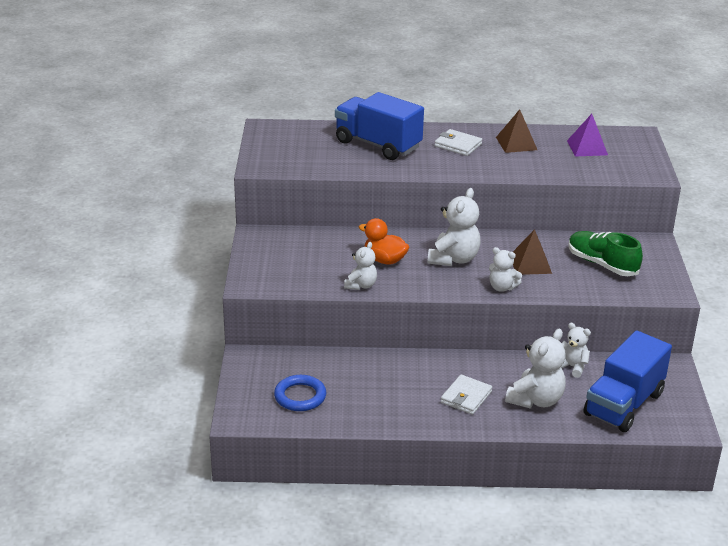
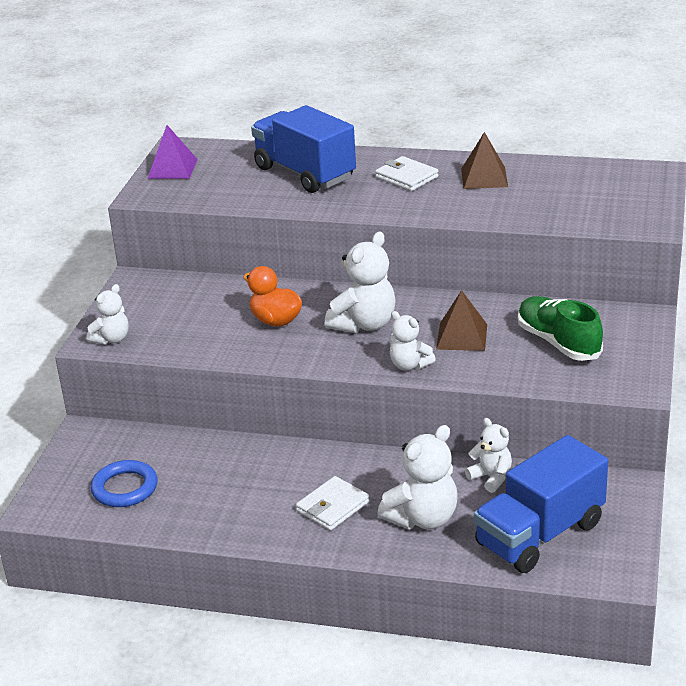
camera: 15 degrees right, 0 degrees up
white teddy bear [344,242,377,290] -> white teddy bear moved to [87,284,129,345]
purple pyramid [567,114,608,157] -> purple pyramid moved to [148,125,198,179]

